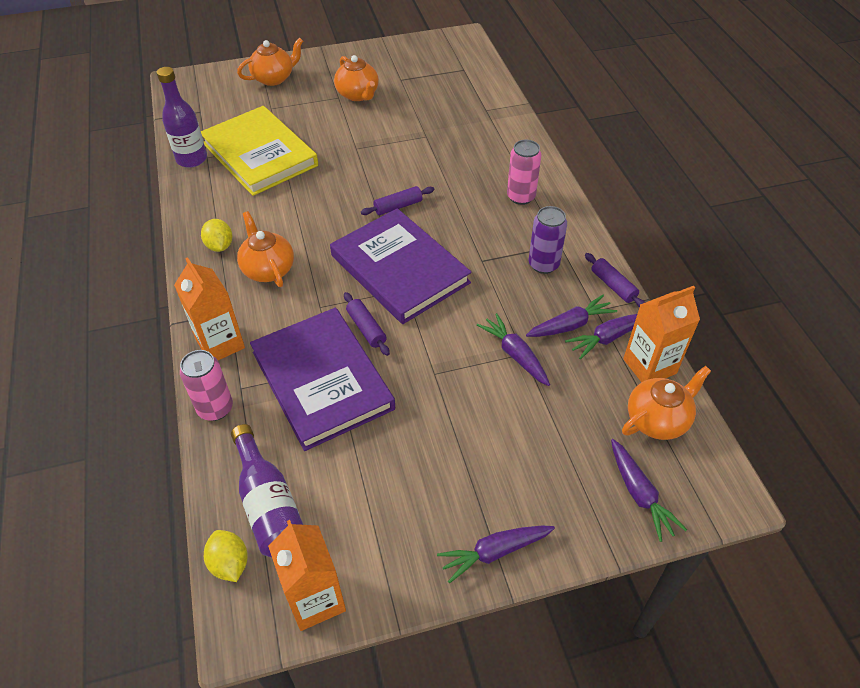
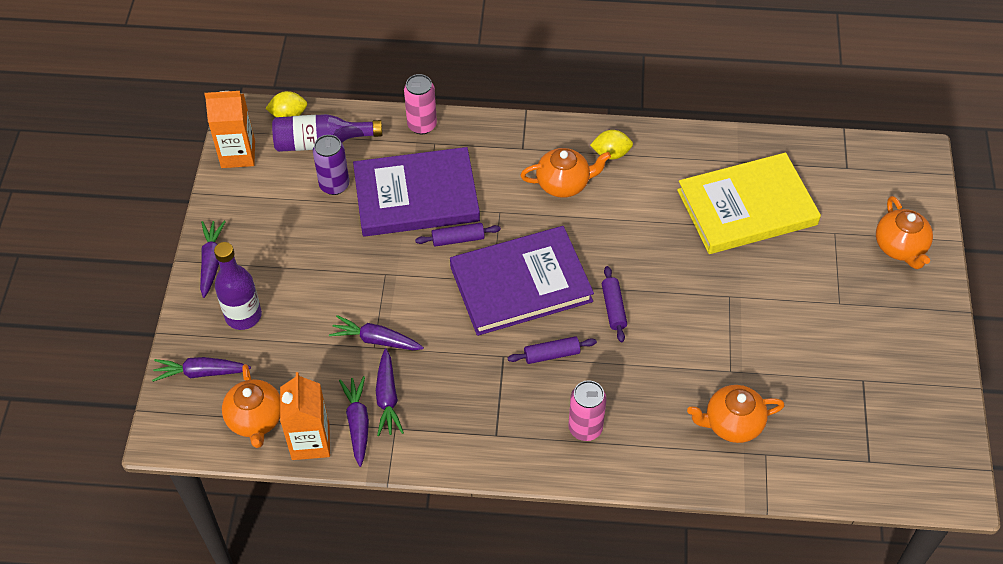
camera: 110 degrees right, 5 degrees up
purple bottle [157,67,207,168] -> purple bottle moved to [214,242,262,330]
orange carton [174,257,245,360] -> none
orange teapot [334,55,379,101] -> orange teapot moved to [687,385,785,443]
purple carrot [477,313,550,386] -> purple carrot turned 150 degrees counterclockwise [329,315,424,350]
purple can [529,206,567,274] -> purple can moved to [313,135,349,195]
purple rolling pin [585,253,646,308] -> purple rolling pin moved to [507,336,597,364]

